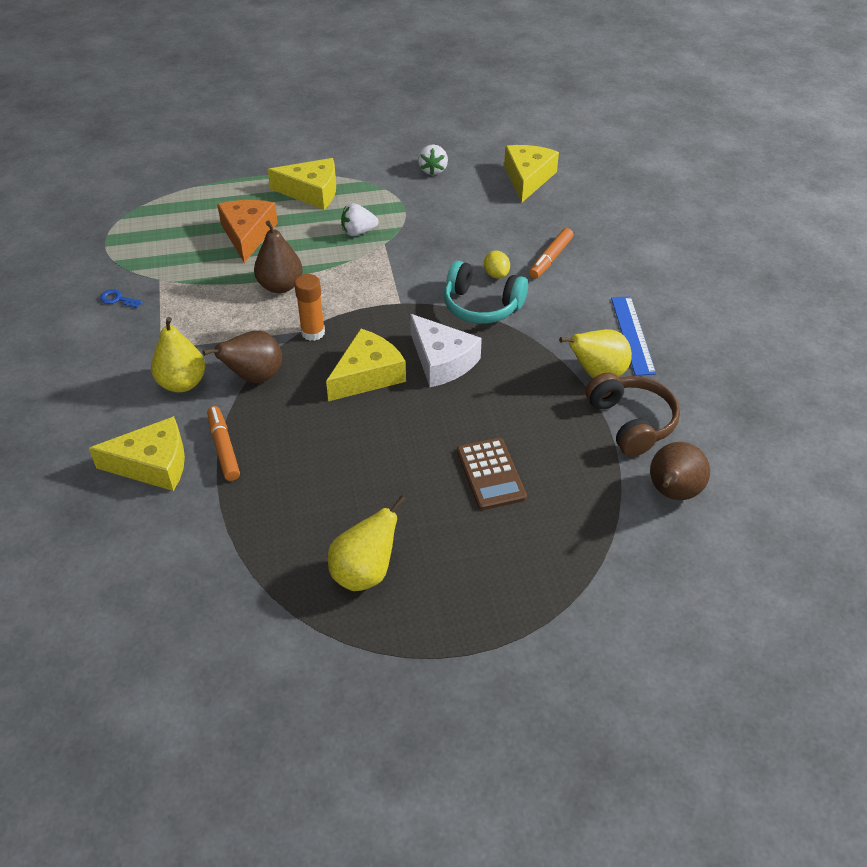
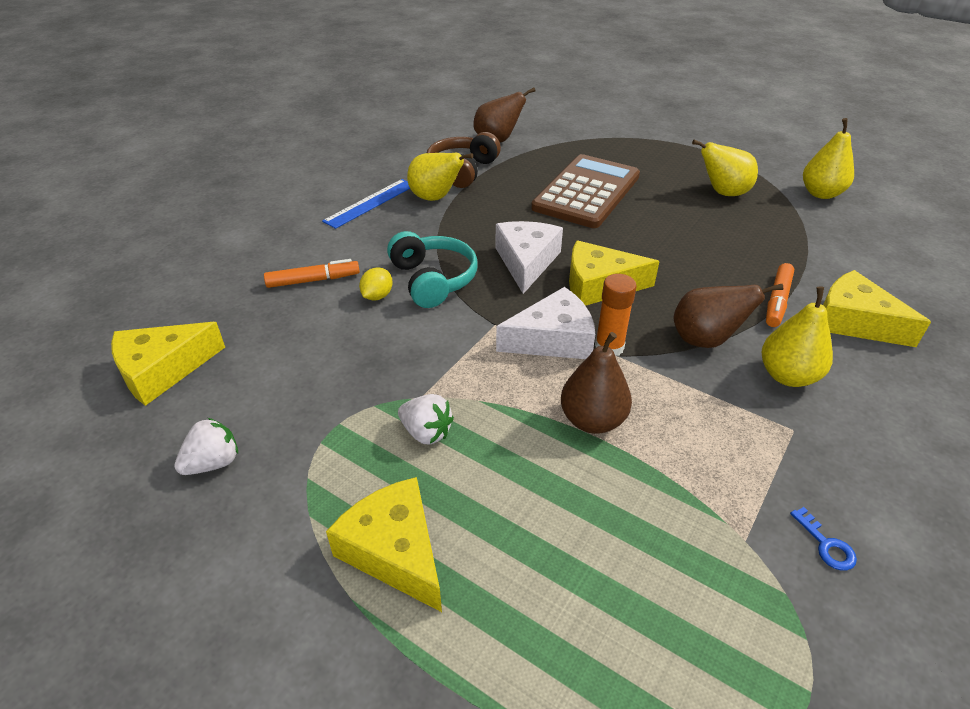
camera: 135 degrees left, 5 degrees down
orange cheese [217,200,278,263] -> none
brown calculator [457,437,527,510] -> brown calculator [531,154,640,228], size x1.77
none -> white cheese [496,287,595,359]
none -> yellow pear [803,118,854,199]

